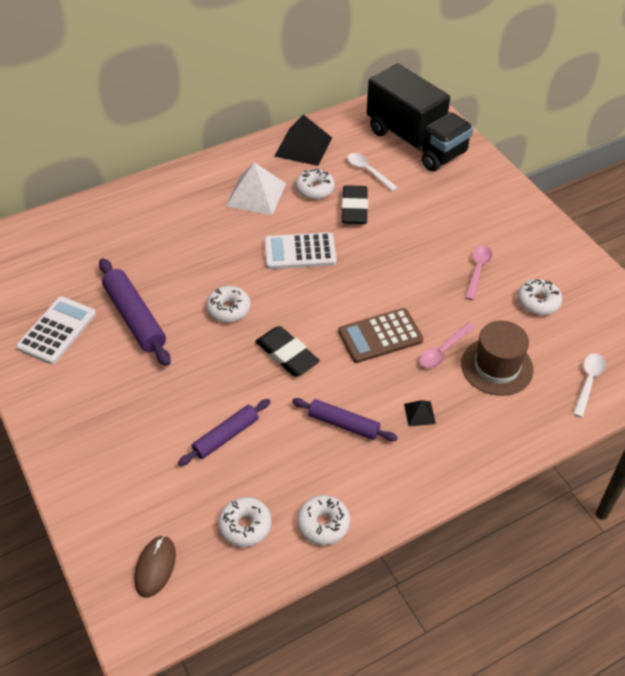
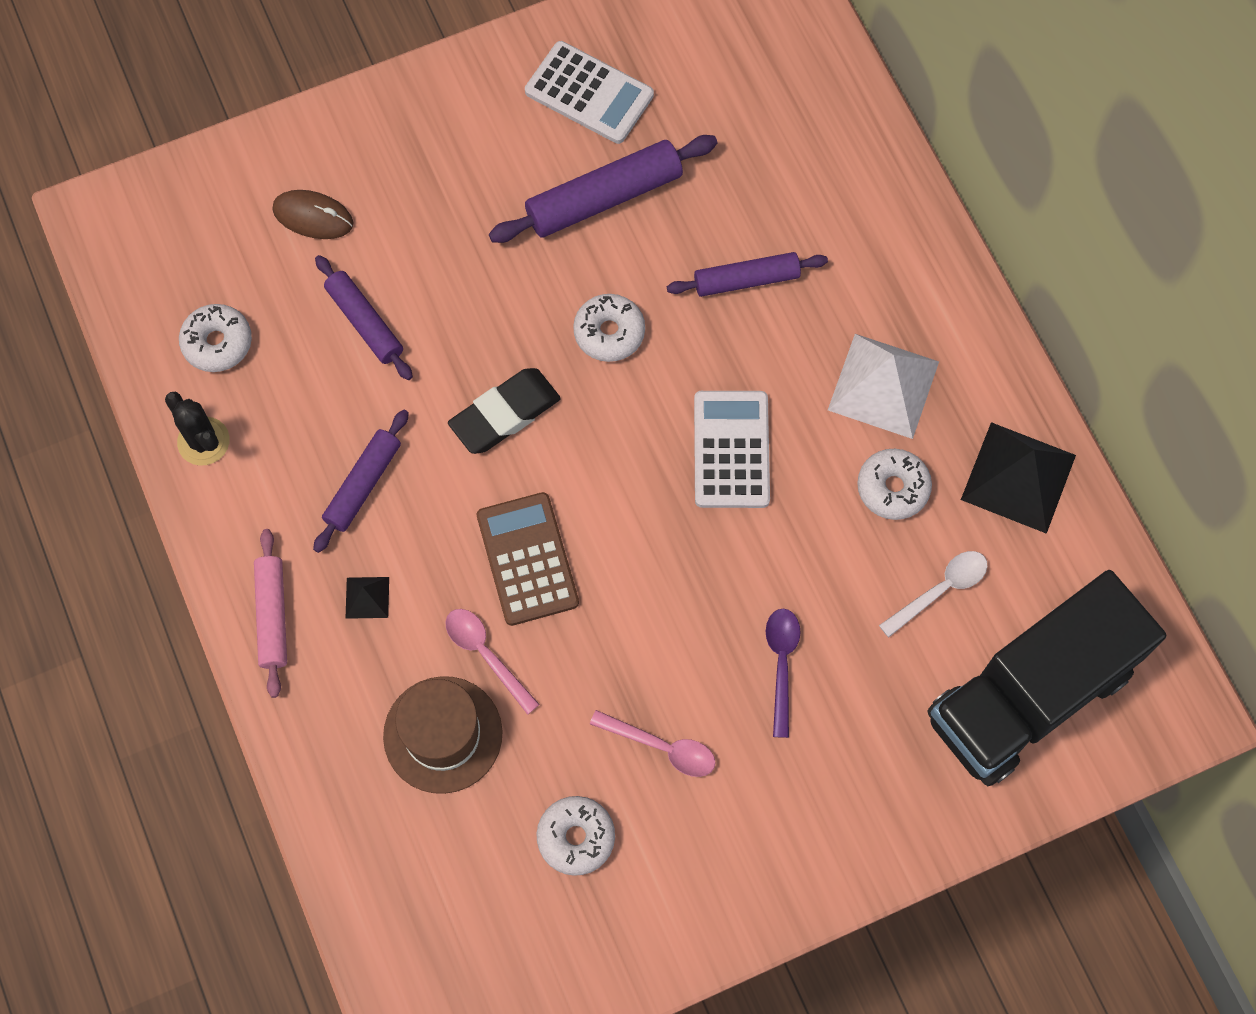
camera: 95 degrees right, 20 degrees up
brown mouse [134,535,176,597] -> brown mouse moved to [272,190,353,239]
white donut [297,495,350,545] -> black cactus [165,392,230,466]
black eraser [342,185,368,224] -> none
white spoon [573,353,606,418] -> none
none -> pink rolling pin [254,529,287,698]
none -> purple rolling pin [667,252,828,297]
none -> purple spoon [766,608,801,738]

